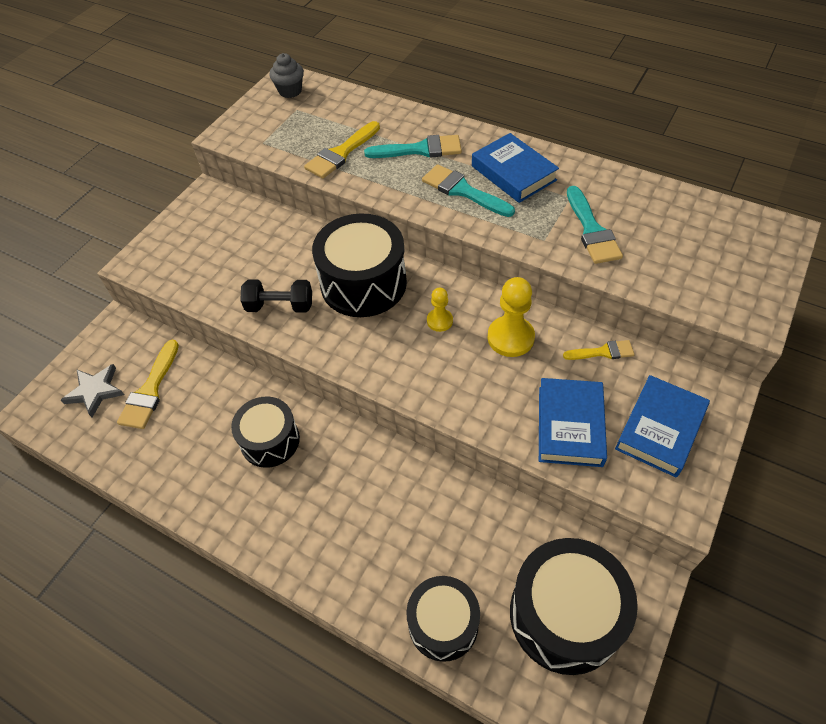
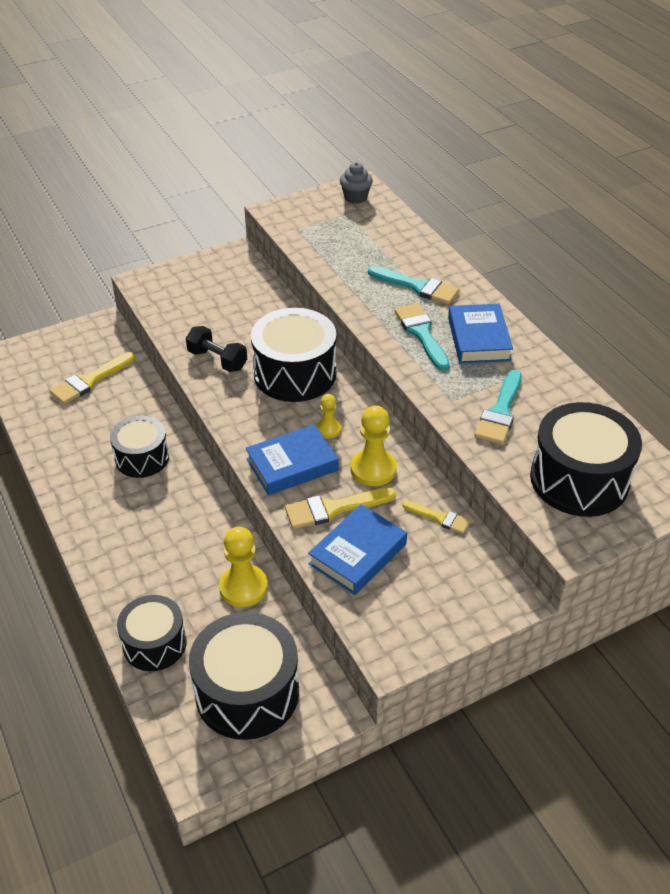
camera: 30 degrees right, 10 degrees down
grey star [61,364,124,417] -> none
yellow brush [304,121,380,179] -> yellow brush moved to [285,488,396,529]
blue book [615,375,710,477] -> blue book moved to [246,424,339,495]
none -> yellow pawn [219,527,268,607]
none -> black drum [530,402,642,517]

